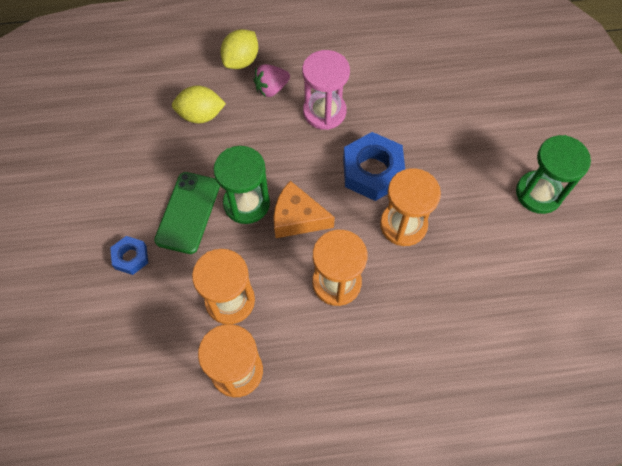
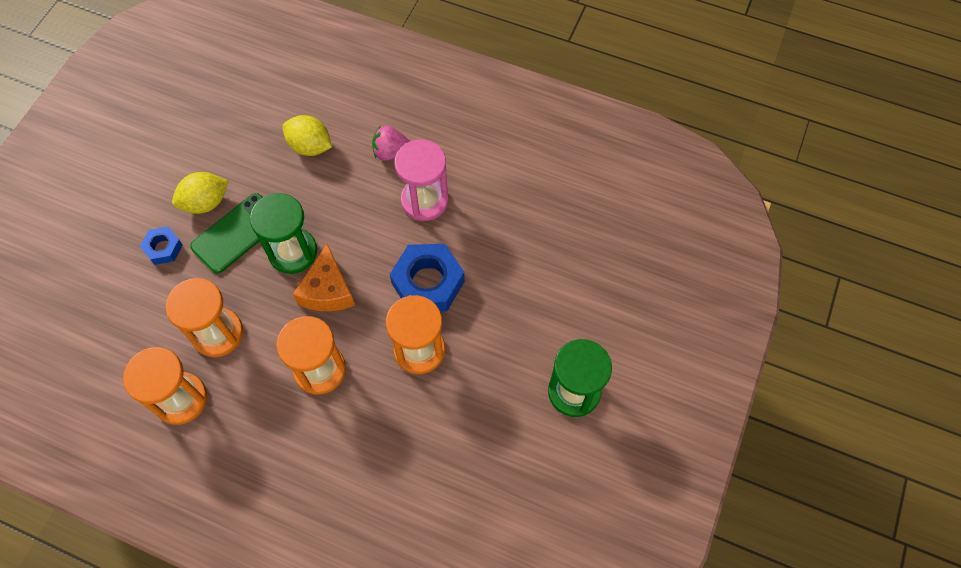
camera: 30 degrees right, 0 degrees up
yellow lemon [220,29,258,69] -> yellow lemon moved to [172,172,229,214]
orange cheese [273,181,335,238] -> orange cheese turned 135 degrees counterclockwise [293,244,355,311]

